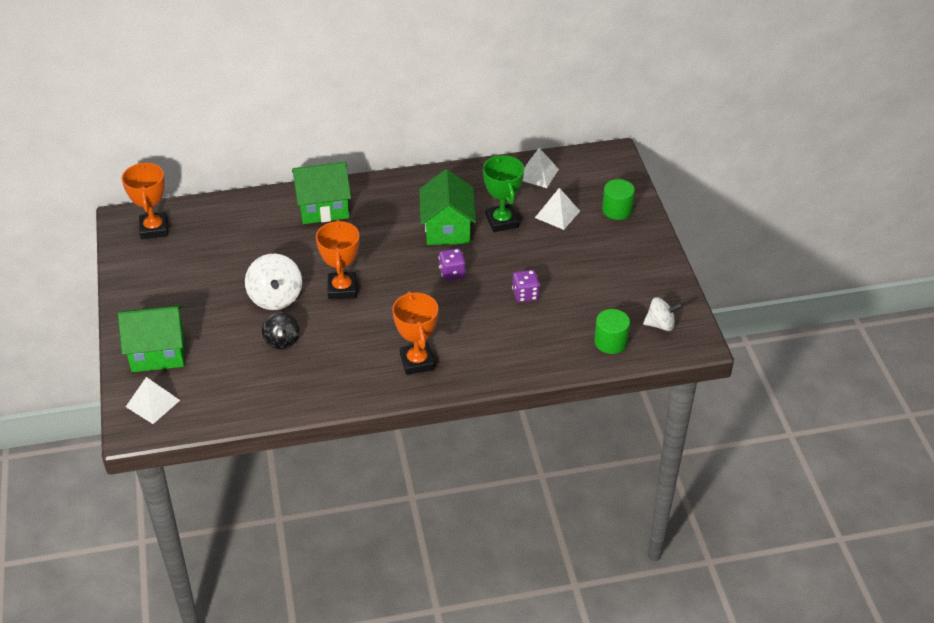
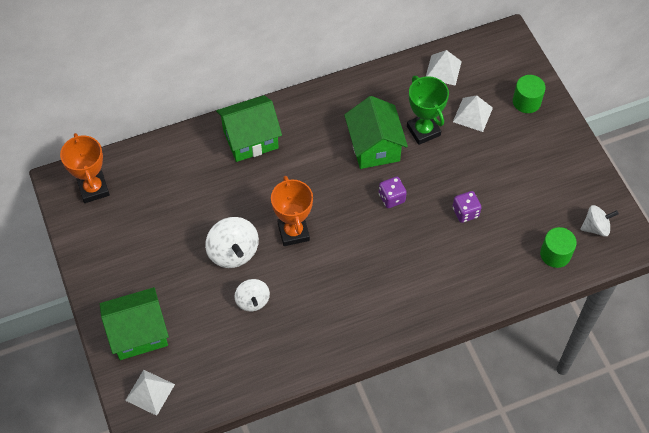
camera: 10 degrees left, 15 degrees up
black spinning top [262,312,300,349] -> white spinning top [234,279,270,311]
orange trophy [392,291,438,375] -> none

